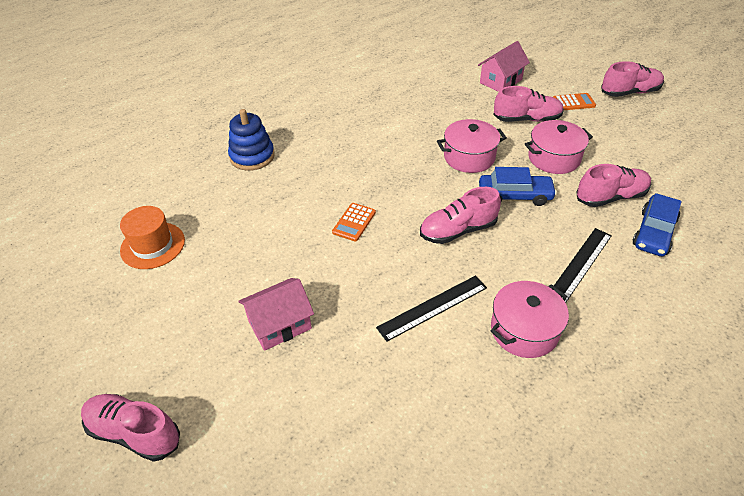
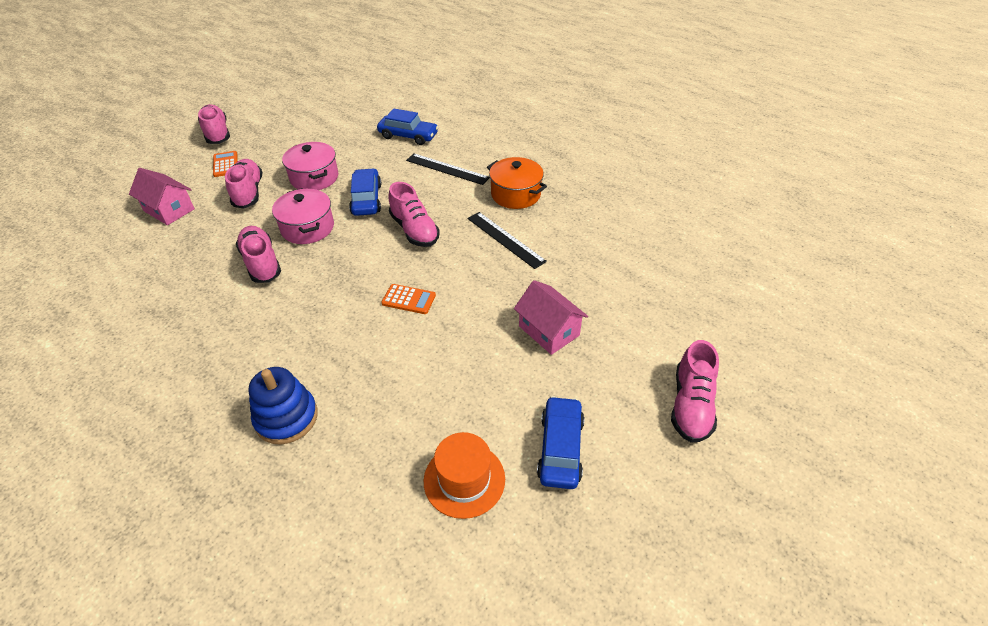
camera: 100 degrees left, 0 degrees up
pink pot [490,281,569,358] -> orange pot [487,157,547,209]
pink shoe [576,164,651,207] -> pink shoe moved to [236,226,281,283]
none -> blue car [537,396,584,489]

